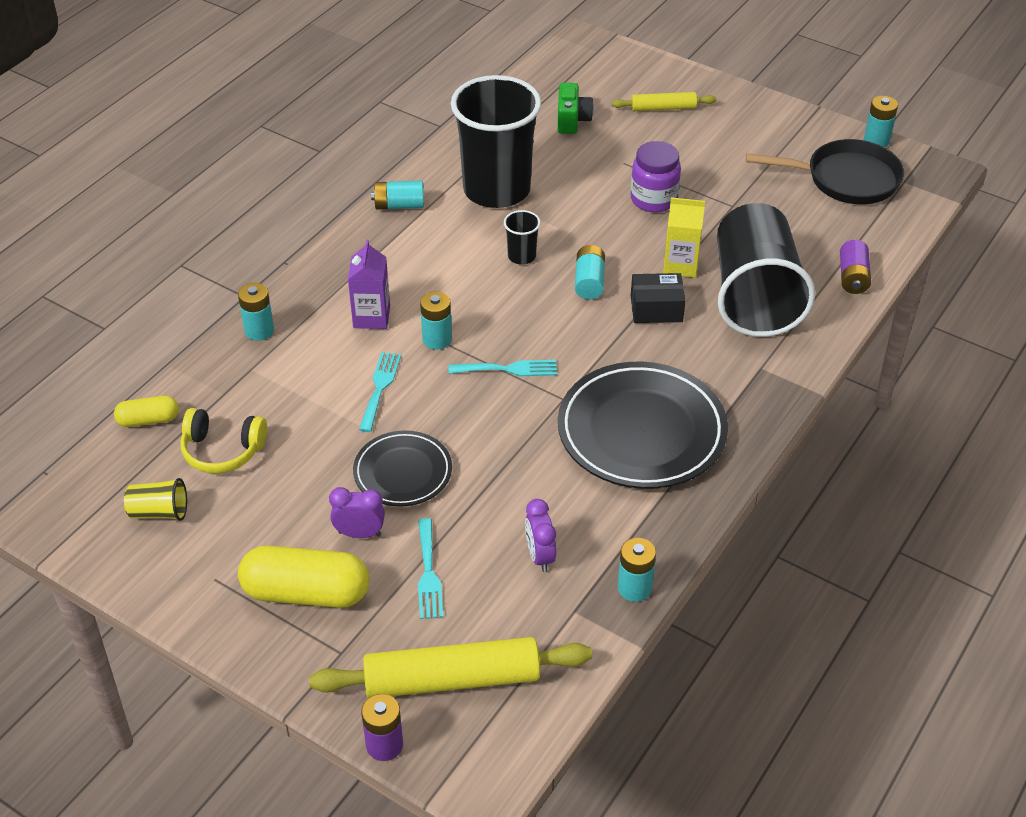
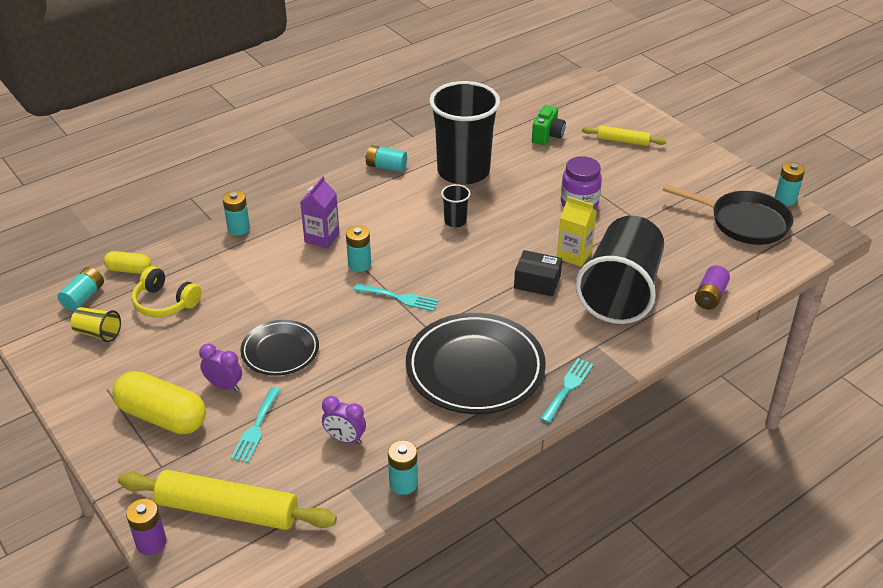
camera: 20 degrees right, 5 degrees down
turquoise fork [359,352,401,432] -> turquoise fork moved to [540,359,593,423]
purple clock [525,499,556,572] -> purple clock turned 75 degrees counterclockwise [322,396,366,444]
turquoise battery [575,245,605,299] -> turquoise battery moved to [57,267,104,311]

